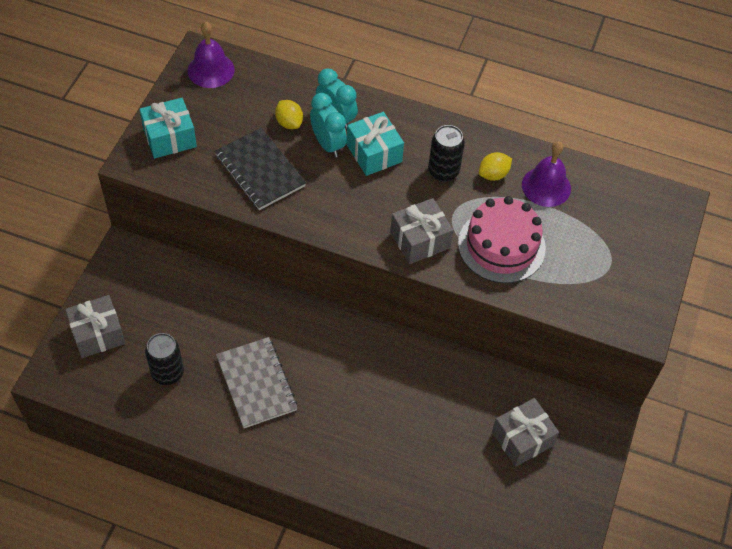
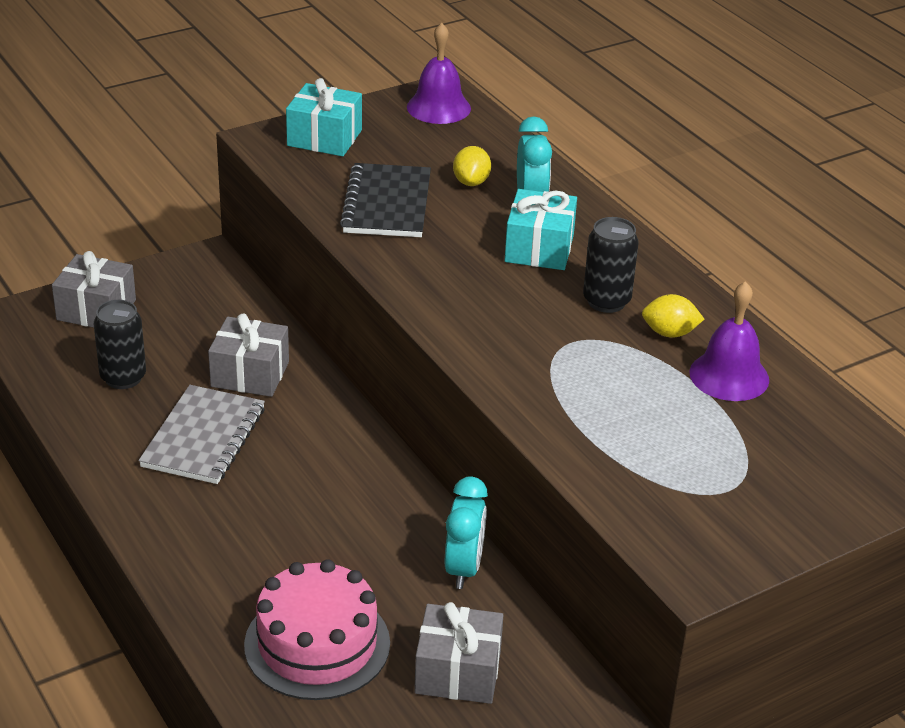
camera: 40 degrees right, 20 degrees down
turquoise clock [310,93,347,158] -> turquoise clock moved to [445,477,488,589]
grey gift [390,198,453,264] -> grey gift moved to [208,314,289,397]
pink cake [458,196,546,283] -> pink cake moved to [244,559,390,700]

